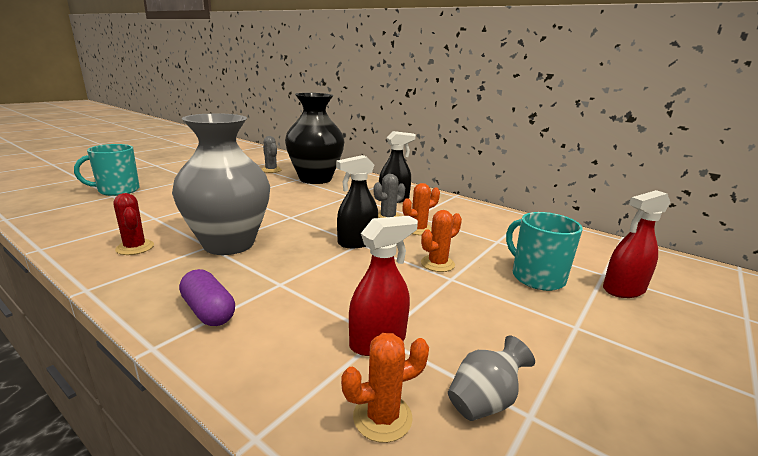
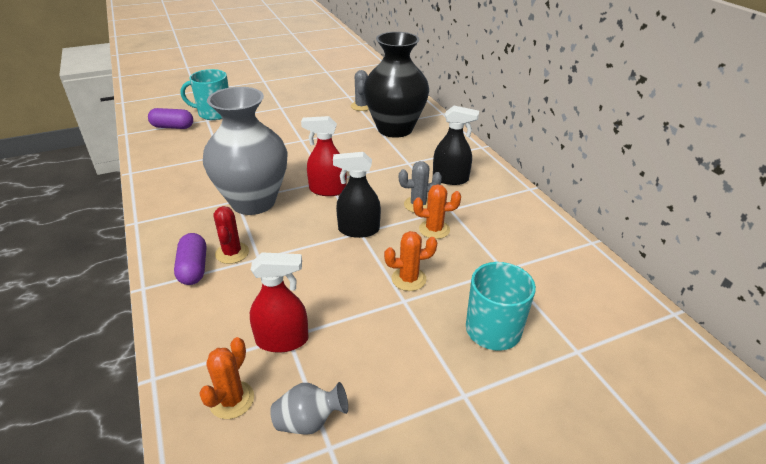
camera: 30 degrees right, 15 degrees up
red cactus [113,193,154,255] -> red cactus moved to [214,206,249,264]
orange cactus [341,333,429,443] -> orange cactus turned 75 degrees counterclockwise [199,337,254,419]
red spray bottle [603,190,670,298] -> red spray bottle moved to [301,116,347,196]
none -> purple capsule [148,108,193,129]

